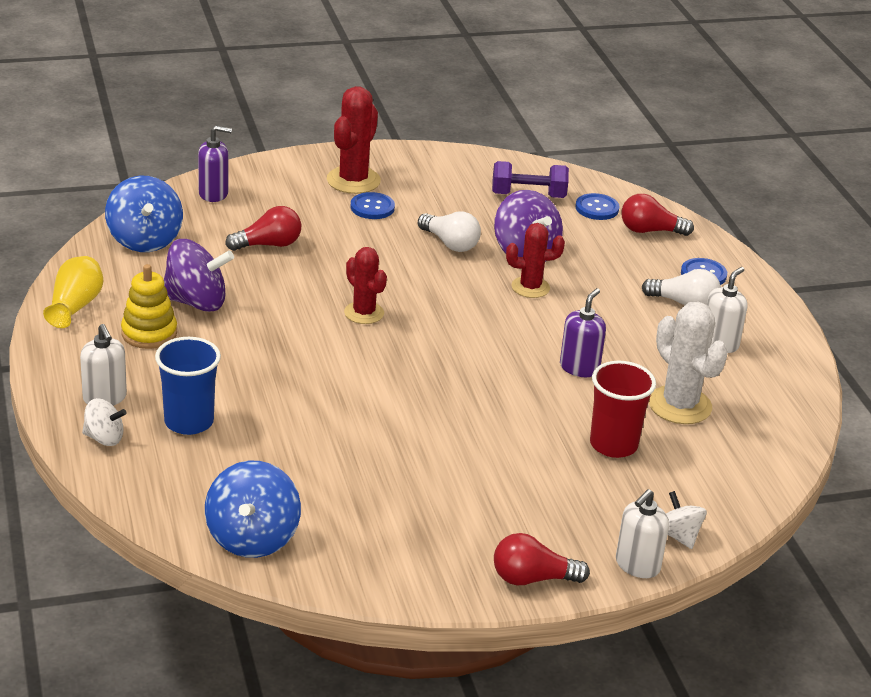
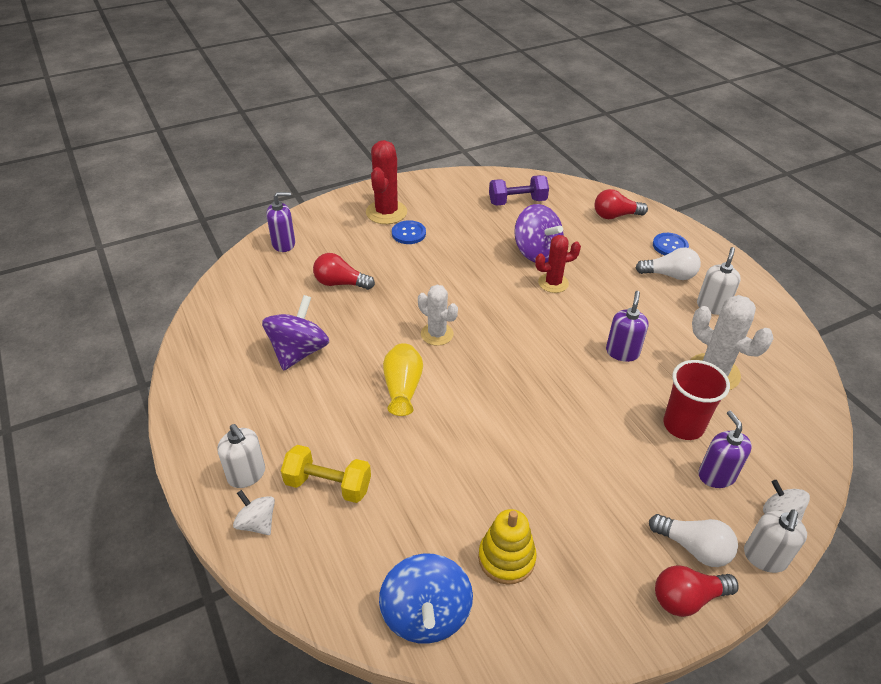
camera: 10 degrees left, 10 degrees up
yellow vase [43,256,104,328] -> yellow vase moved to [383,343,423,416]
white spinning top [82,398,127,446] -> white spinning top turned 135 degrees counterclockwise [233,490,275,535]
blue spinning top [105,176,183,252] -> none
yellow stacking toy [121,264,177,349] -> yellow stacking toy moved to [478,509,537,585]
blue cup [155,337,221,435] -> yellow dumbbell [281,445,371,503]
purple spinning top [164,239,234,312] -> purple spinning top turned 60 degrees counterclockwise [262,295,329,371]
red light bulb [225,206,301,251] -> red light bulb turned 135 degrees counterclockwise [313,253,375,290]
red cactus [344,247,387,324] -> white cactus [418,285,458,346]
white light bulb [418,211,481,252] -> white light bulb moved to [649,514,738,567]
blue button [575,193,619,220] -> none
none -> purple soap dispenser [698,411,752,488]

